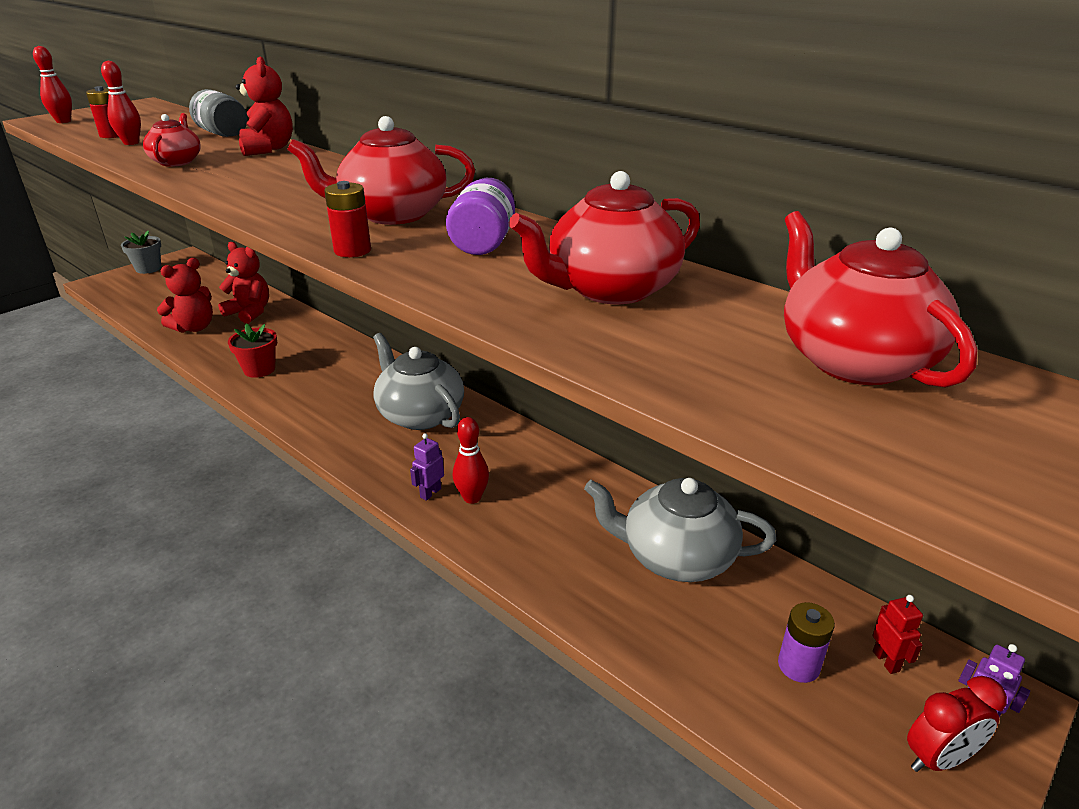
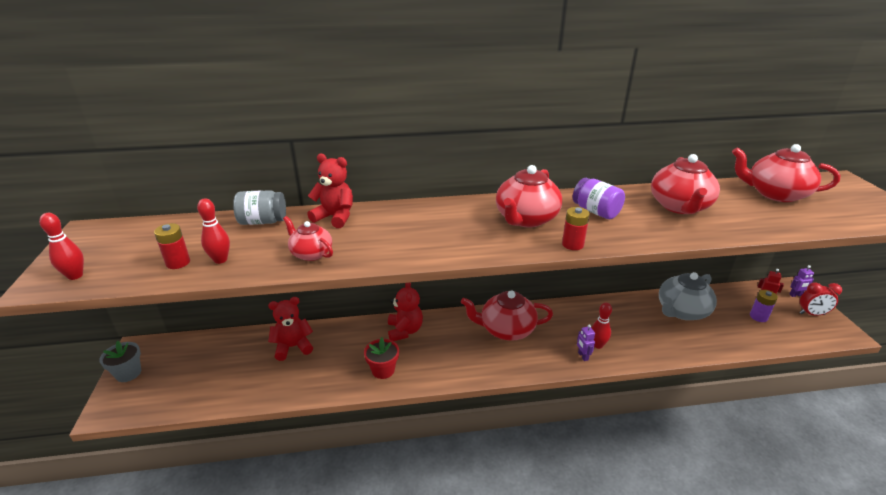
camera: 50 degrees left, 0 degrees up
red teddy bear [157,258,213,333] -> red teddy bear moved to [388,283,423,341]
grey teapot [373,333,464,430] -> red teapot [461,290,553,341]
red clock [907,676,1007,772] -> red clock turned 75 degrees clockwise [799,282,842,316]

